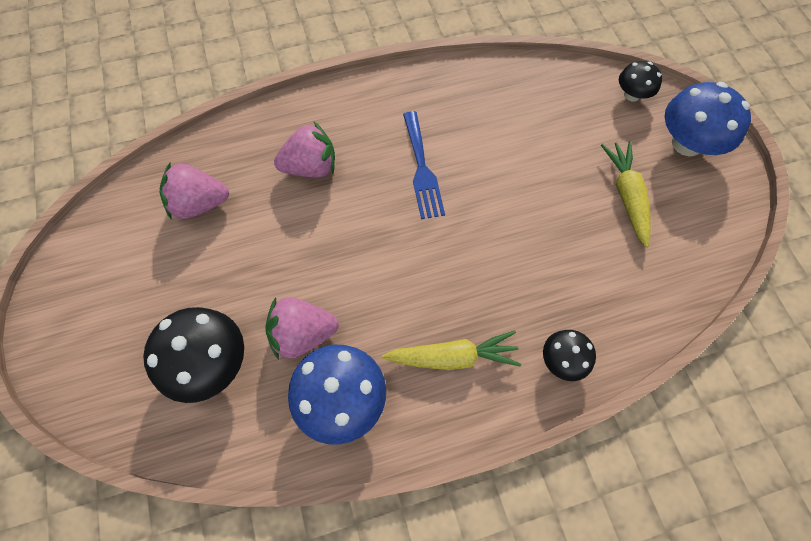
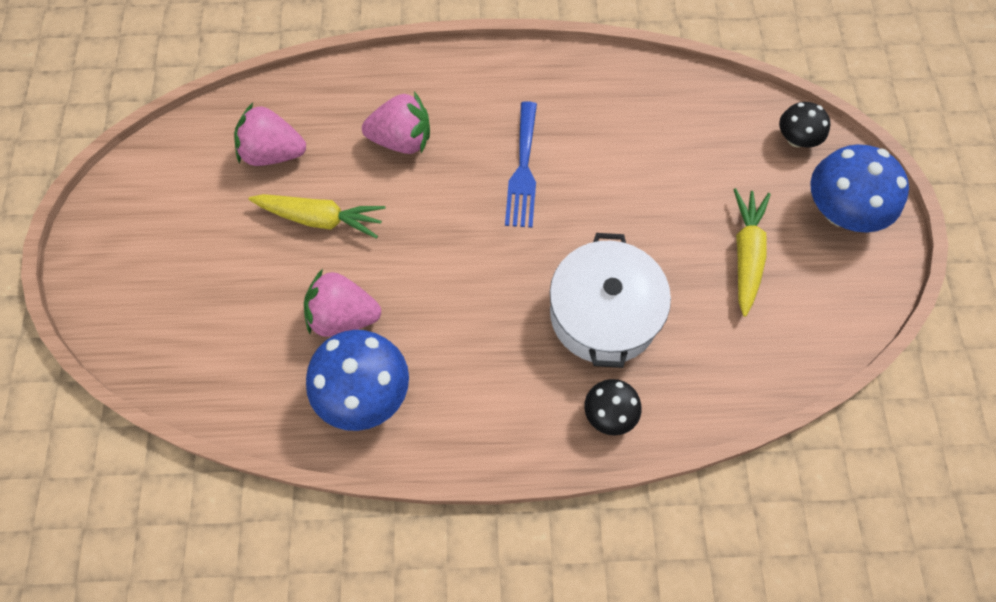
camera: 15 degrees right, 0 degrees up
black mushroom [143,307,244,403] -> none
yellow carrot [382,330,521,370] -> yellow carrot moved to [249,194,386,239]
none -> white pot [550,233,671,368]

